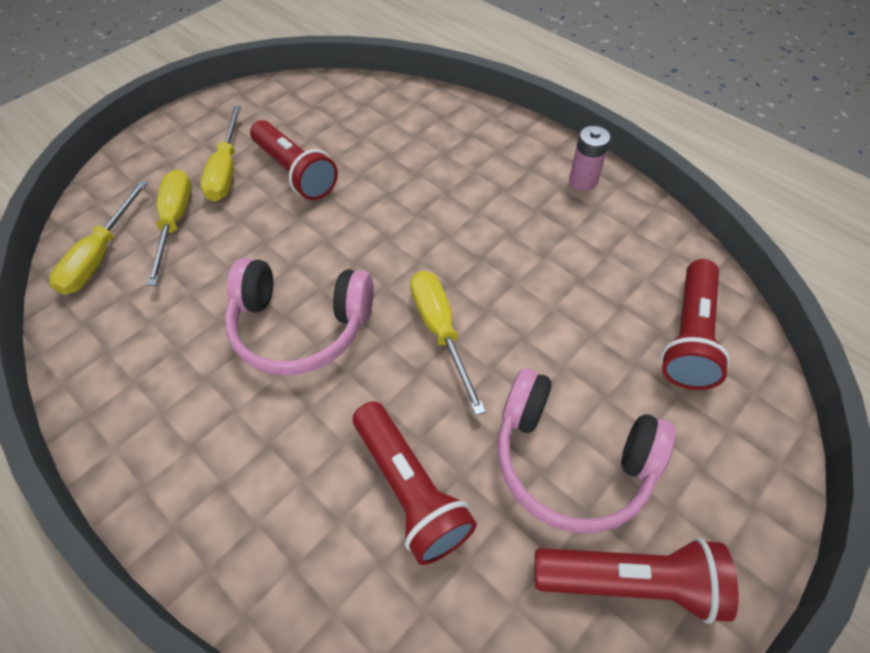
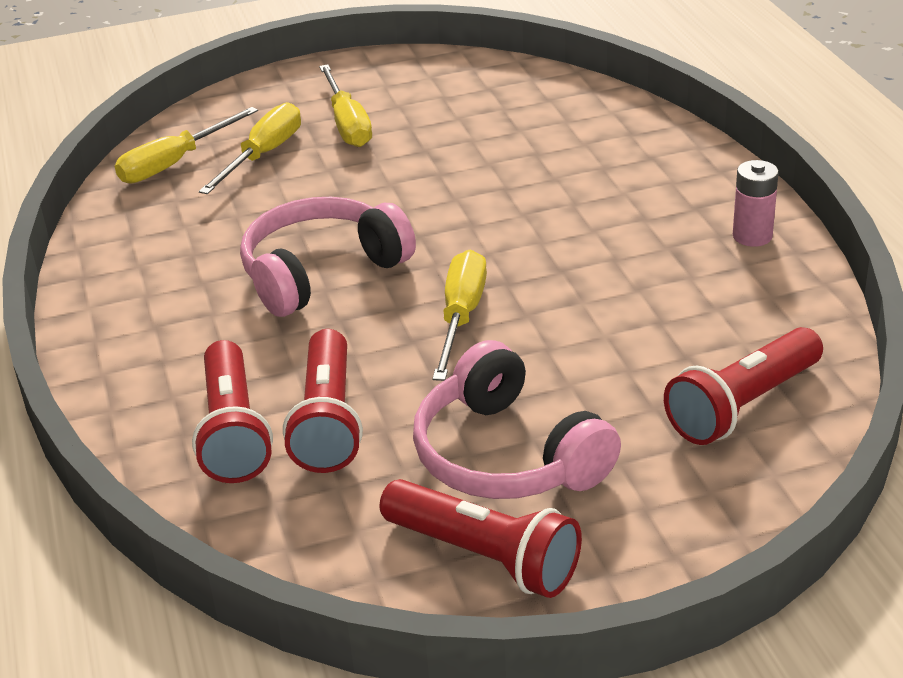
camera: 30 degrees right, 20 degrees down
yellow screwdriver [200,106,241,202] -> yellow screwdriver turned 45 degrees counterclockwise [319,65,372,147]
pink headphones [225,258,374,375] -> pink headphones turned 105 degrees clockwise [240,197,416,317]
red flashlight [250,120,338,200] -> red flashlight moved to [192,340,273,483]

